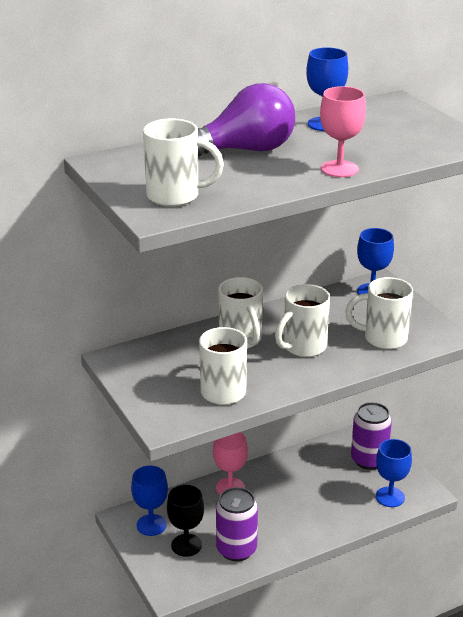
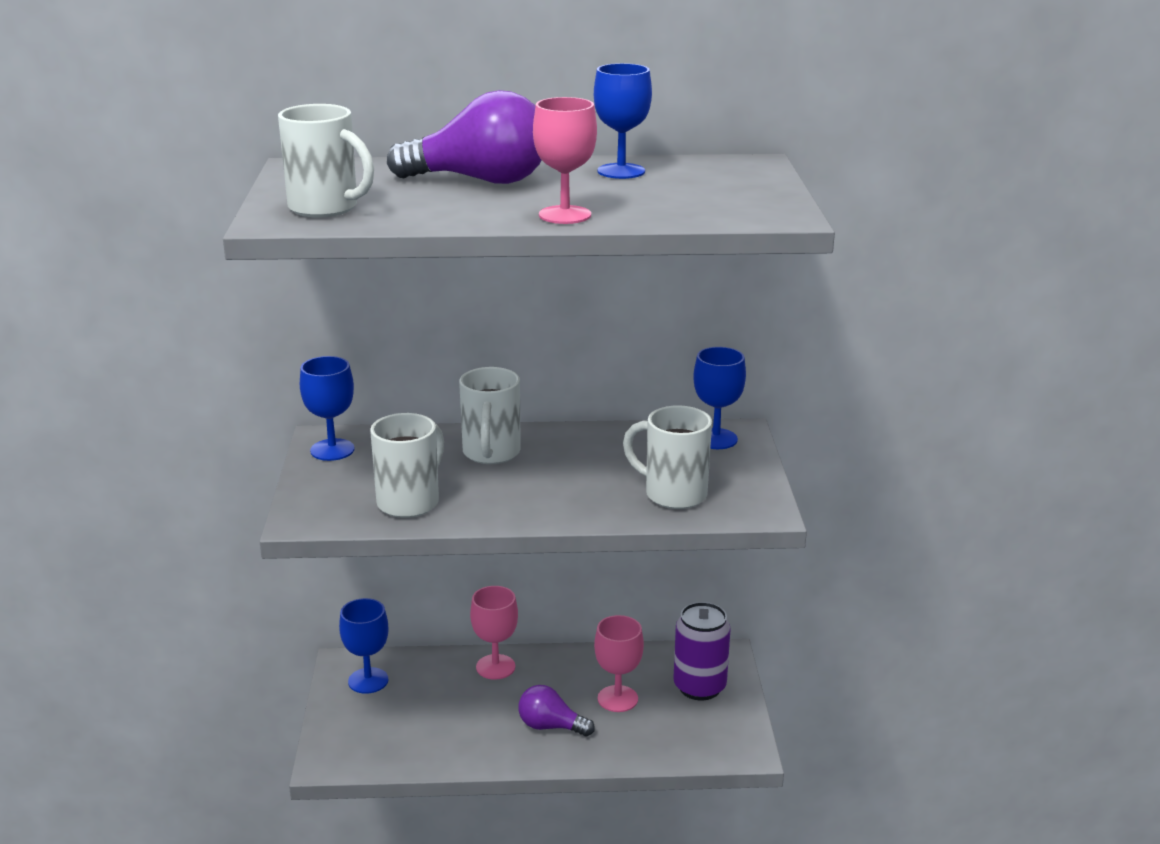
camera: 25 degrees right, 5 degrees down
black goblet [167,485,204,557] -> none
purple can [216,487,258,561] -> none
white mug [275,284,330,357] -> none
blue goblet [376,439,412,507] -> blue goblet moved to [300,356,355,461]
none -> purple light bulb [518,685,595,736]
none -> pink goblet [594,615,644,712]

